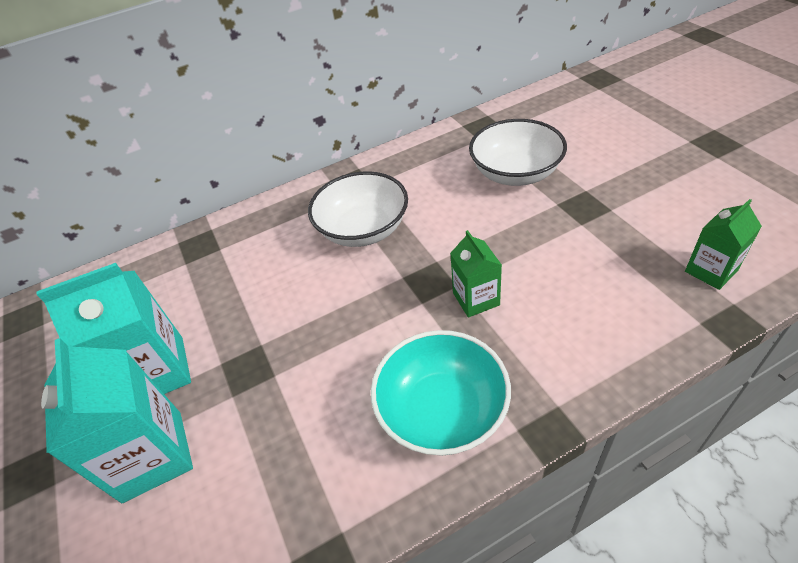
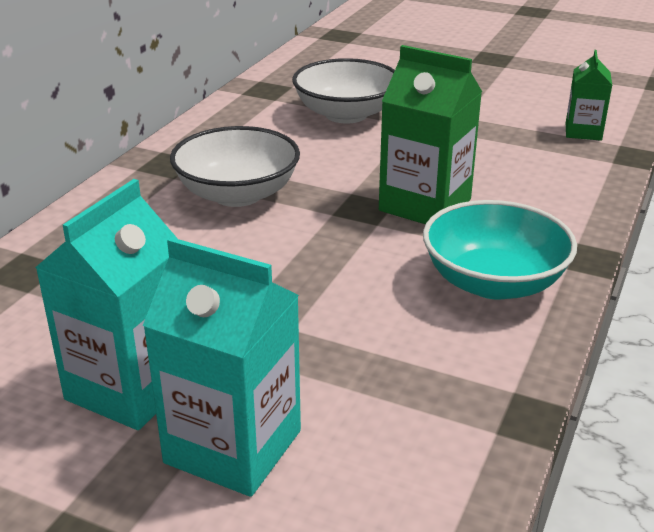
camera: 45 degrees left, 15 degrees down
green carton [450,230,502,317] -> green carton [379,45,482,224], size x1.73

